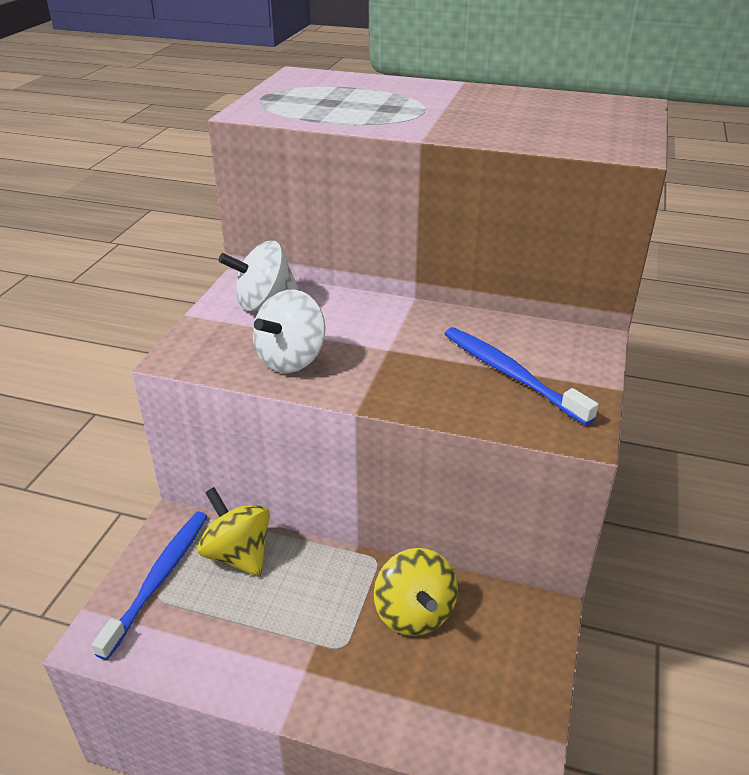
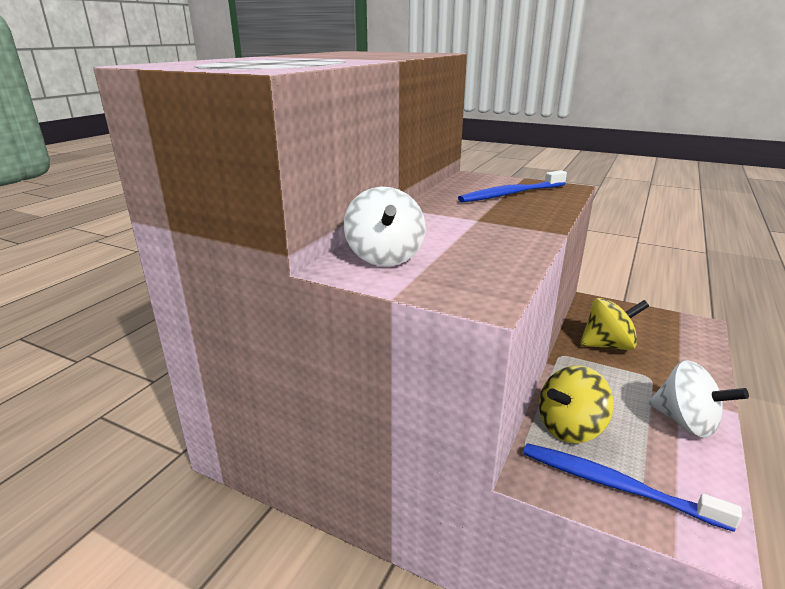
camera: 80 degrees left, 10 degrees down
white spinning top [253,290,325,373] -> white spinning top moved to [649,360,749,438]

